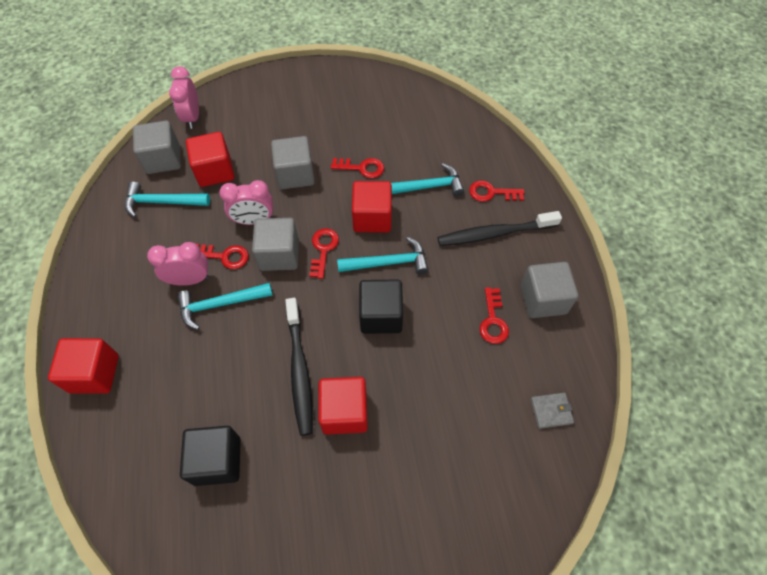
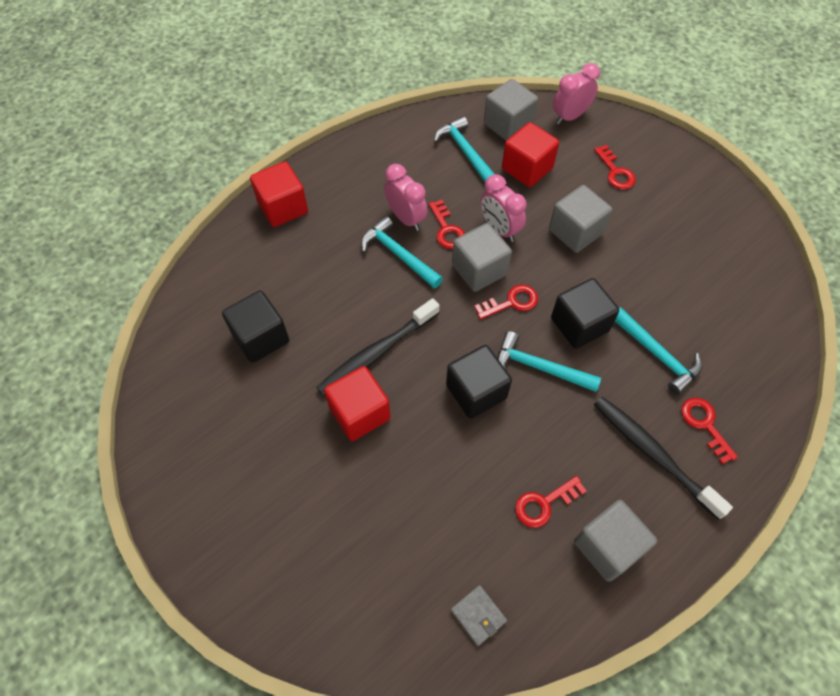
camera: 60 degrees right, 0 degrees up
red key [331,158,384,178] -> red key moved to [594,145,636,189]
turquoise hammer [337,237,429,275] -> turquoise hammer turned 150 degrees clockwise [497,331,601,392]
red cube [352,181,392,233] -> black cube [551,278,619,349]

